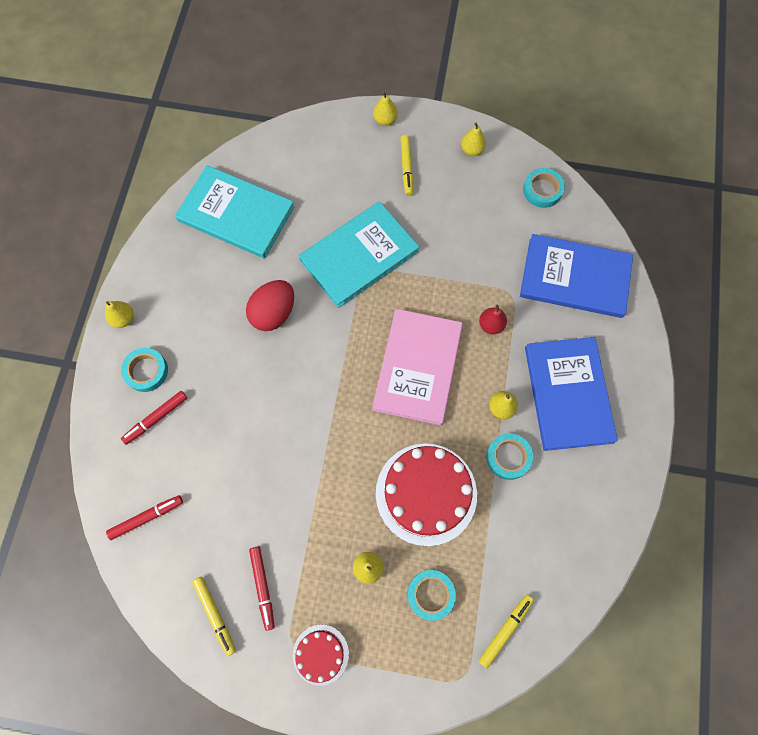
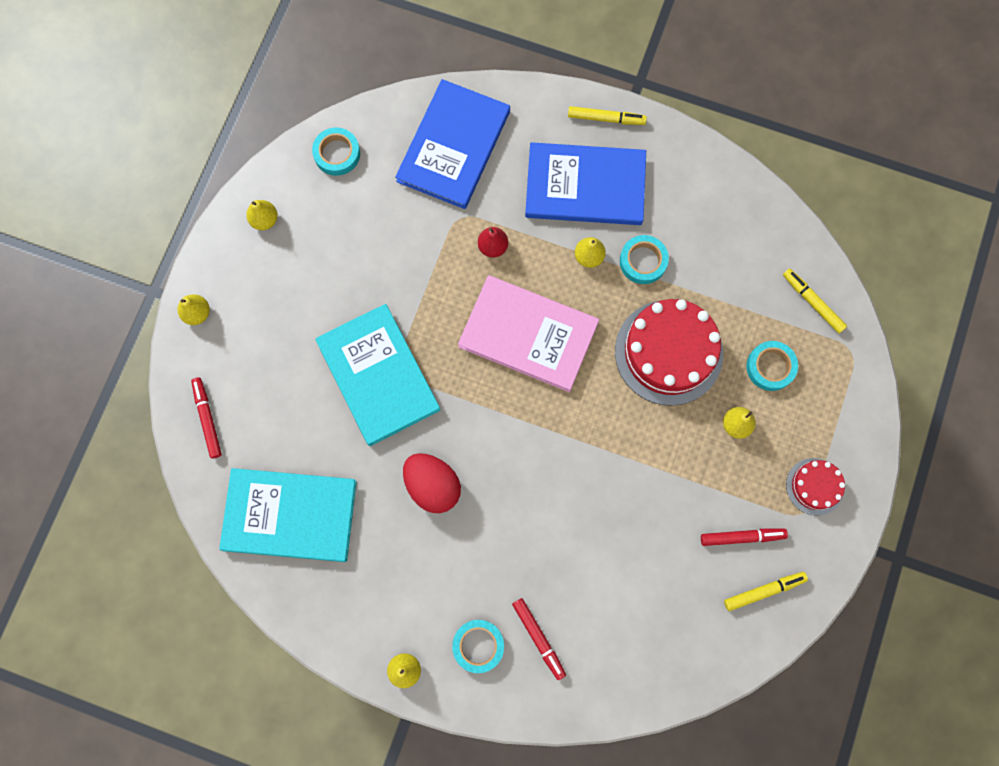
camera: 80 degrees left, 5 degrees up
red marker [106,495,183,540] -> red marker moved to [191,377,222,459]
turquoise book [175,165,295,258] -> turquoise book turned 60 degrees clockwise [219,468,357,562]
yellow marker [400,135,413,196] -> yellow marker moved to [568,106,647,125]

